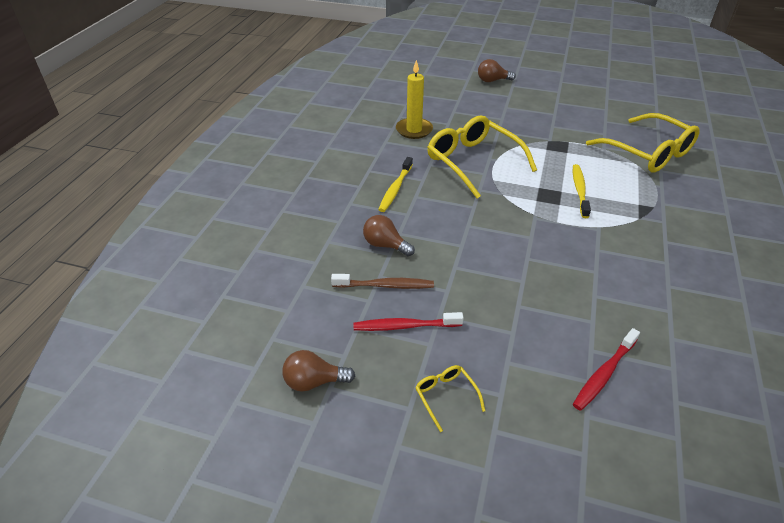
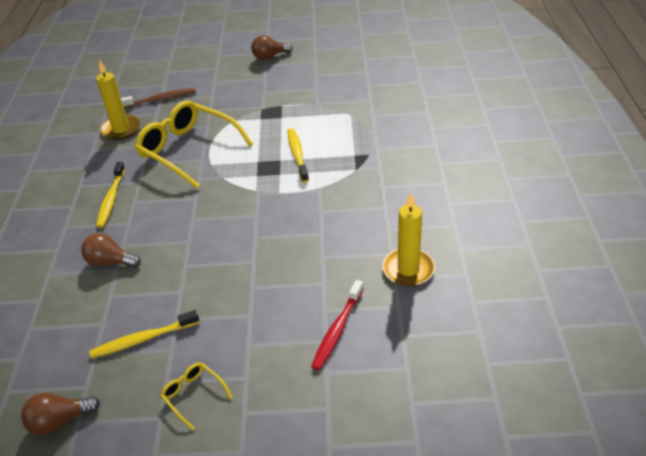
camera: 15 degrees left, 0 degrees up
brown toothbrush [331,274,434,289] -> brown toothbrush moved to [121,88,196,108]
red toothbrush [353,312,464,331] -> yellow toothbrush [89,310,199,359]
brown light bulb [478,59,516,82] -> brown light bulb moved to [251,35,292,60]
yellow glasses [586,113,700,173] -> none
none -> yellow candle [383,193,435,286]

